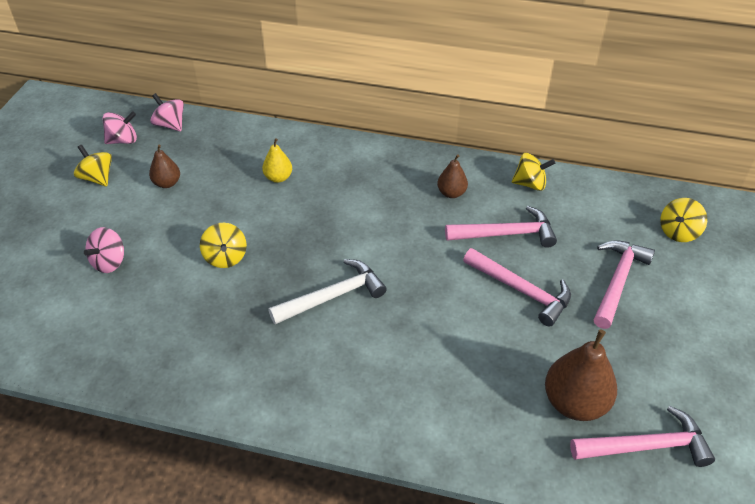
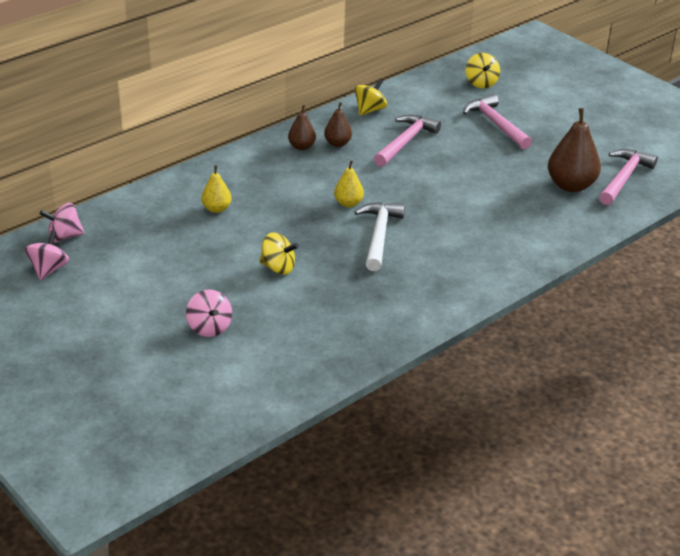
camera: 55 degrees left, 10 degrees down
yellow spinning top [74,145,112,186] -> none
brown pear [149,144,180,188] -> brown pear moved to [288,105,316,150]
pink hammer [463,248,571,327] -> none
none -> yellow pear [334,160,364,207]

